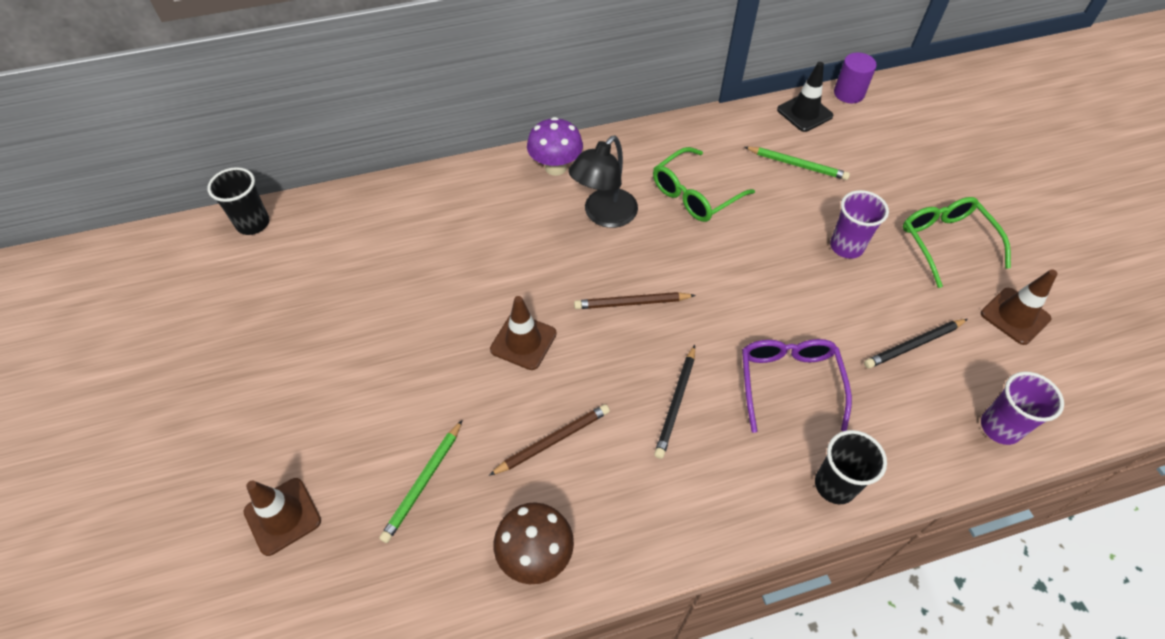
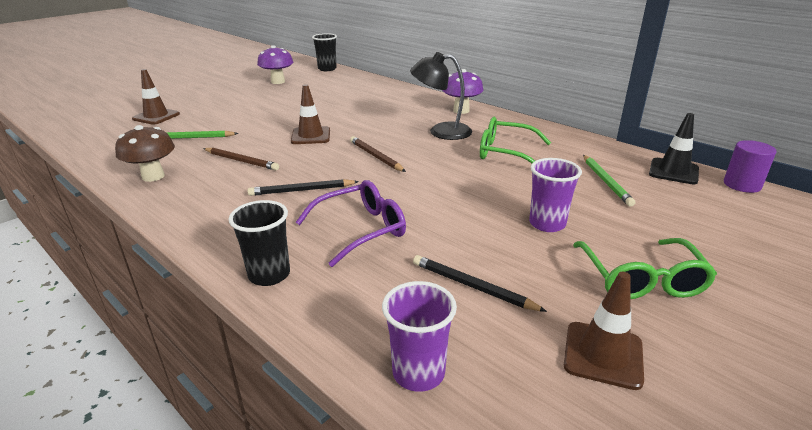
camera: 60 degrees right, 25 degrees down
green glasses [903,197,1011,288] -> green glasses turned 135 degrees clockwise [573,238,717,299]
none -> purple mushroom [257,45,293,84]

